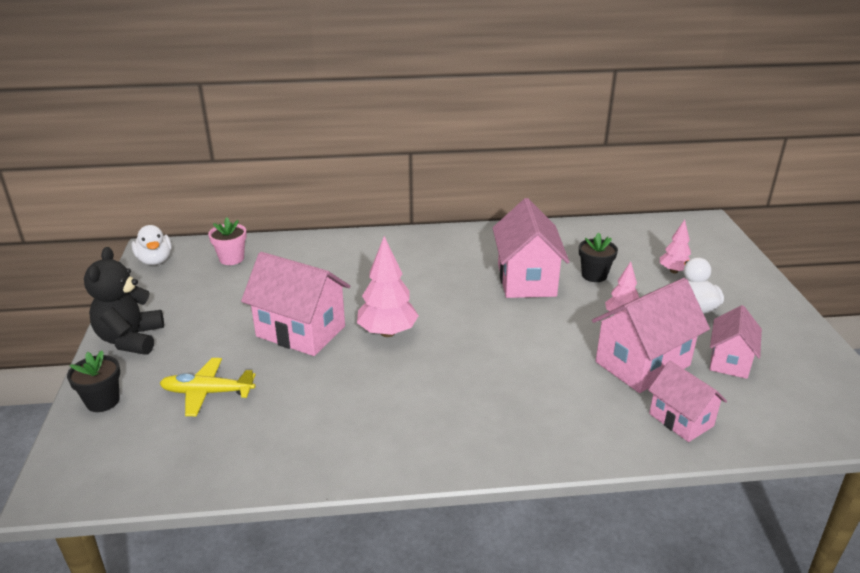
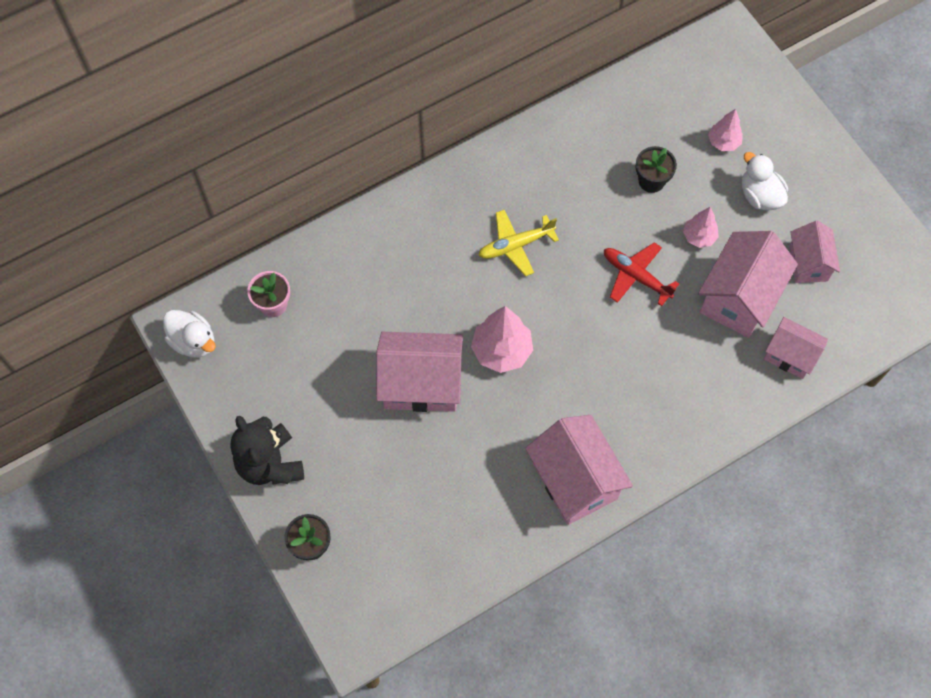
camera: 25 degrees left, 35 degrees up
yellow plane [160,358,256,416] -> yellow plane moved to [478,210,559,276]
pink house [493,198,569,298] -> pink house moved to [525,415,633,525]
none -> red plane [604,242,679,306]

